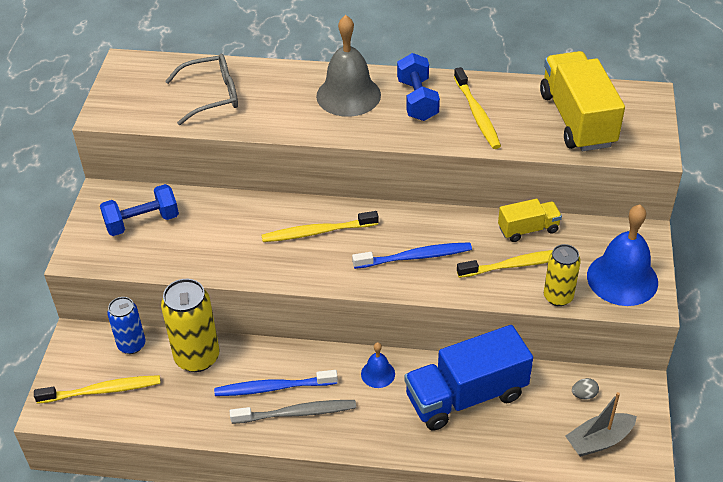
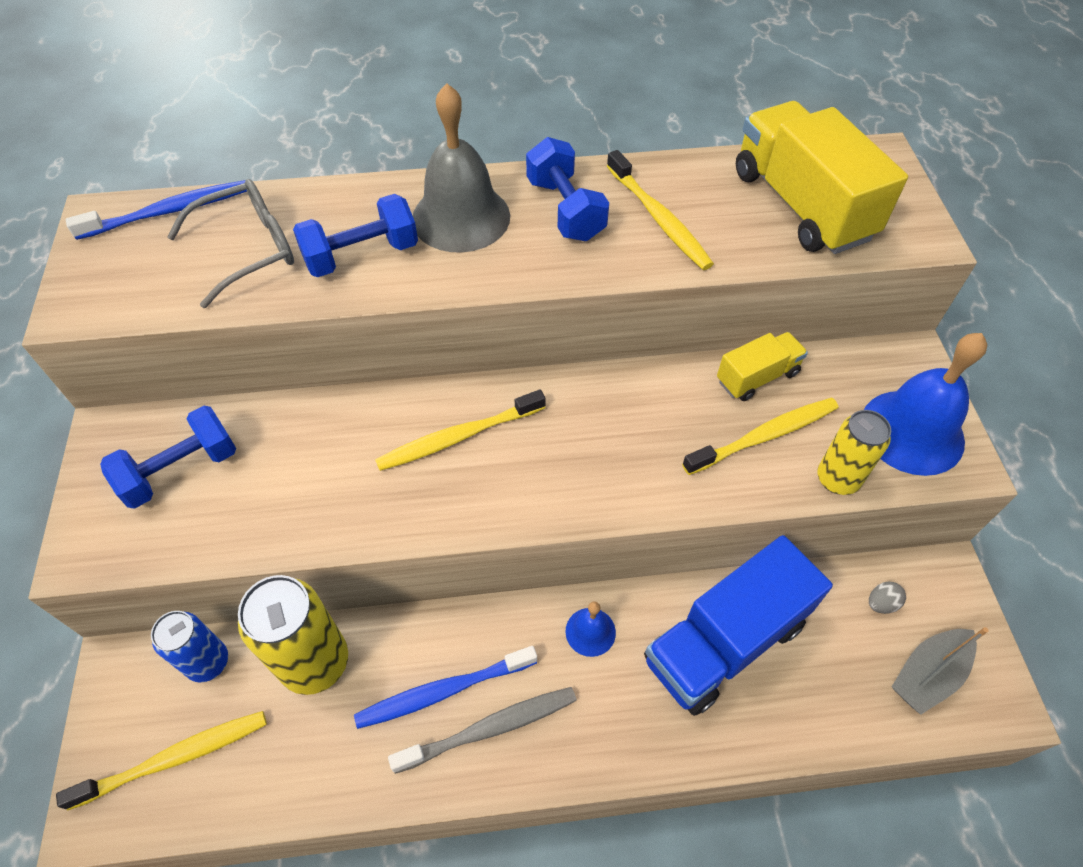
camera: 15 degrees left, 10 degrees up
blue toothbrush [352,242,472,269] -> blue toothbrush moved to [66,180,247,240]
none -> blue dumbbell [293,194,418,277]

